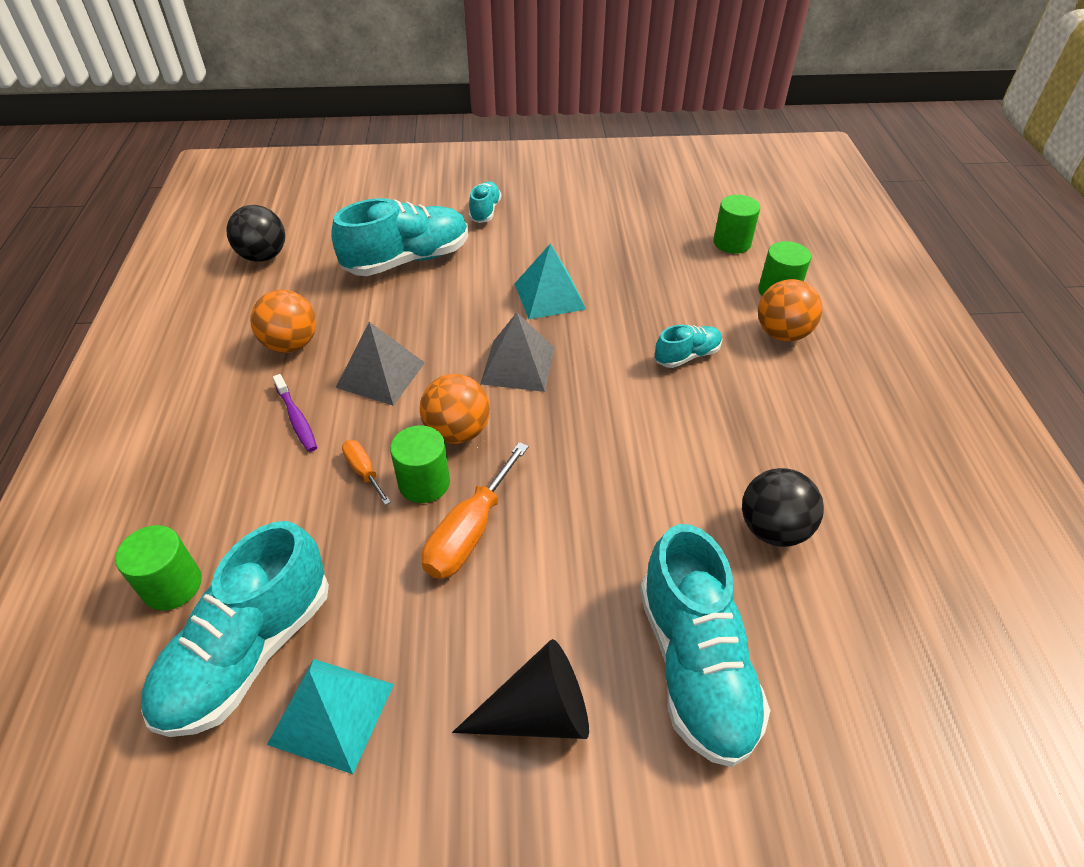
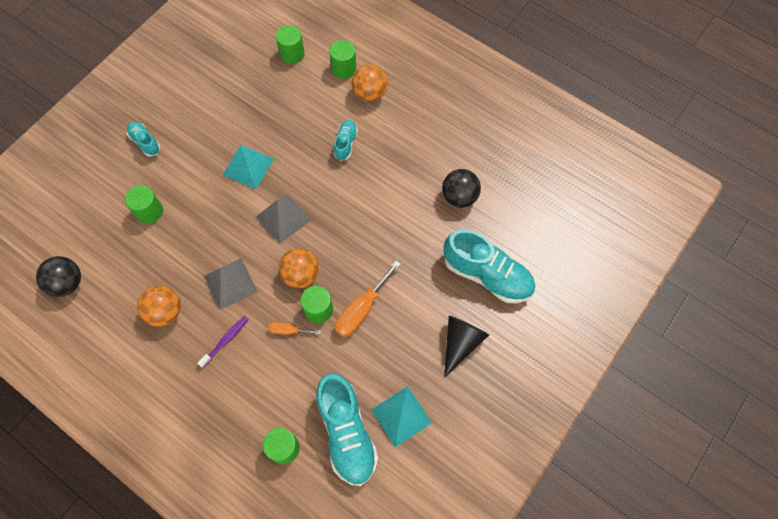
camera: 50 degrees left, 20 degrees up
purple toothbrush [273,374,317,452] -> purple toothbrush turned 60 degrees counterclockwise [197,316,249,368]
turquoise shoe [331,198,468,276] -> green cylinder [125,185,163,224]
orange screwdriver [422,442,529,579] -> orange screwdriver turned 60 degrees clockwise [335,261,401,337]

